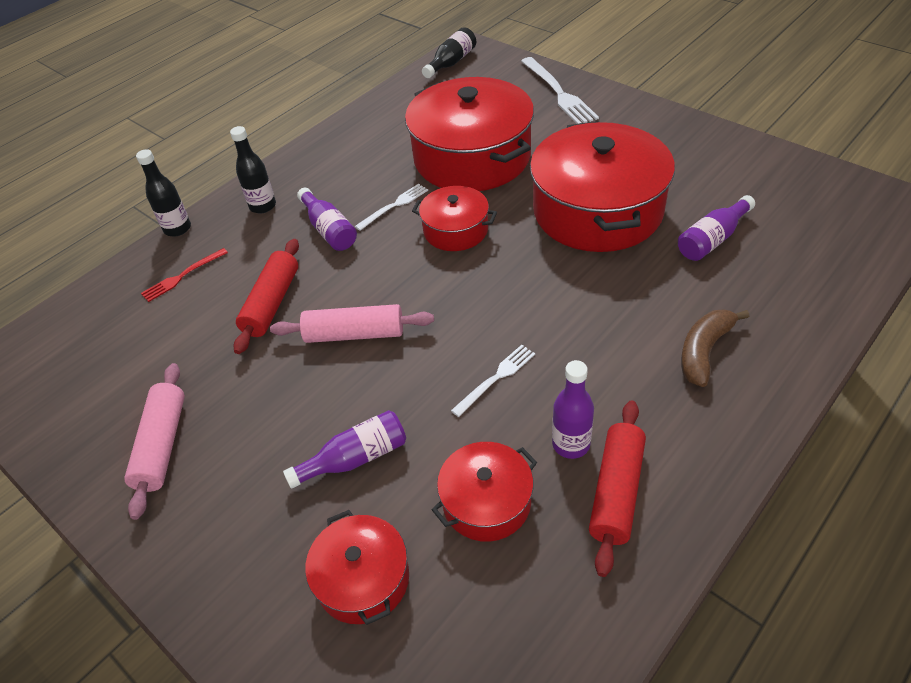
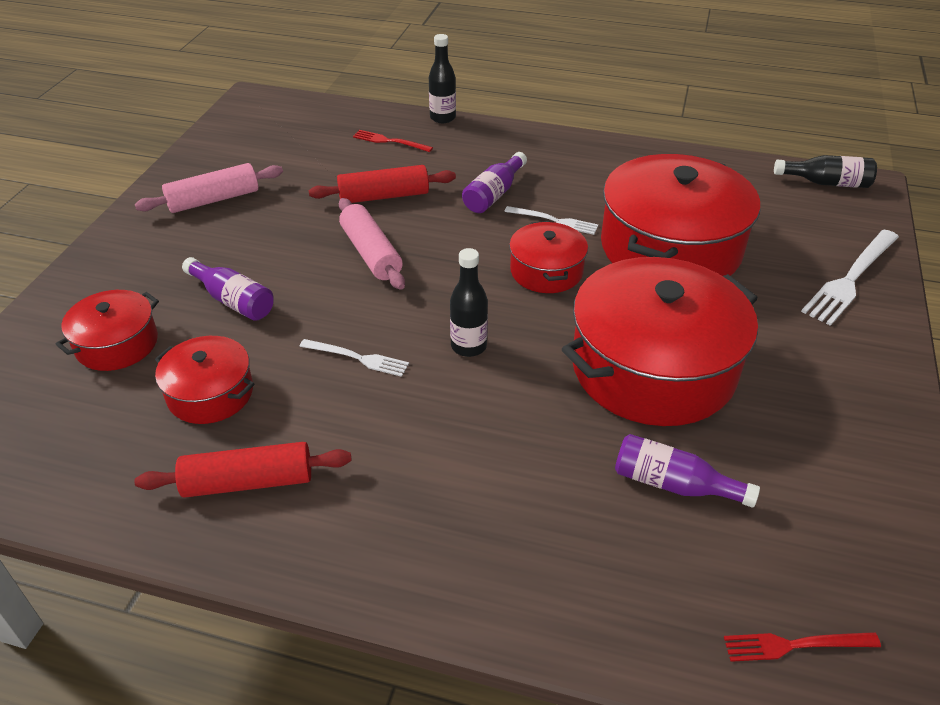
camera: 60 degrees right, 5 degrees down
black bottle [230,126,276,213] -> black bottle moved to [450,248,488,357]
purple bottle [552,360,594,459] -> none
brown banana [681,310,749,387] -> none
none -> red fork [724,632,881,662]

